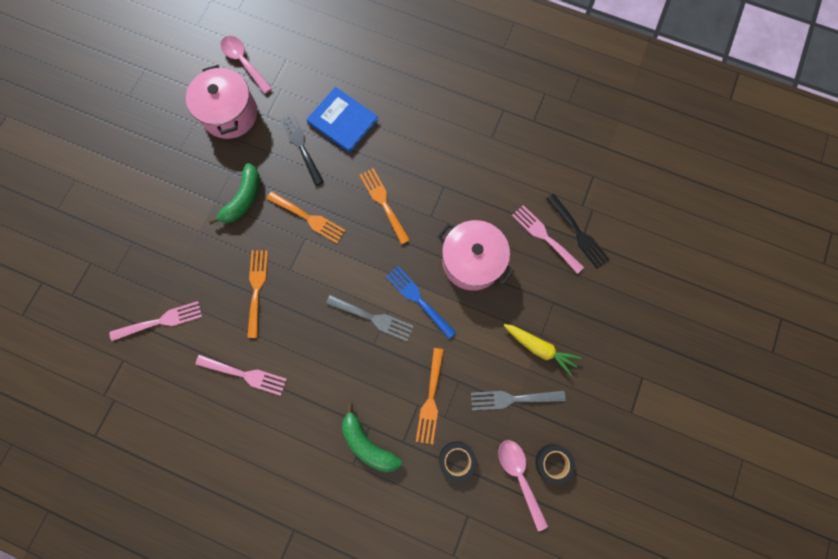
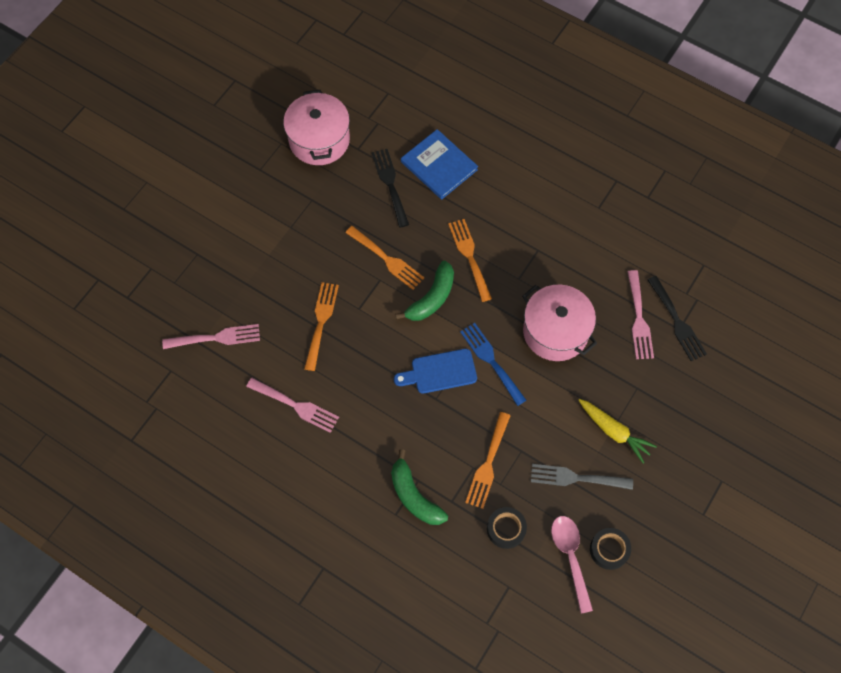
camera: 10 degrees right, 10 degrees down
green banana [209,163,260,224] -> green banana moved to [395,261,454,321]
pink spoon [221,36,272,94] -> none
grey fork [326,295,414,341] -> blue cutting board [394,349,477,393]
pink fork [512,205,584,274] -> pink fork turned 150 degrees counterclockwise [627,270,654,359]

